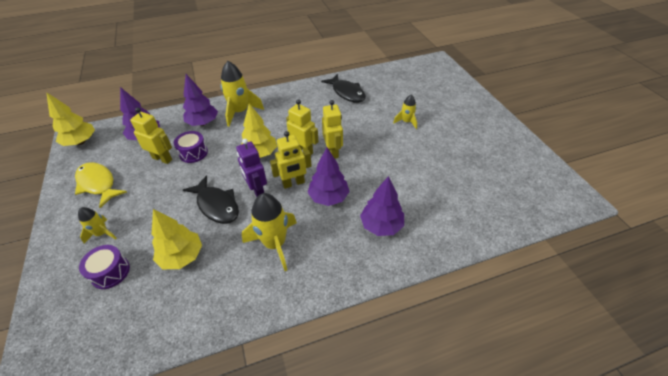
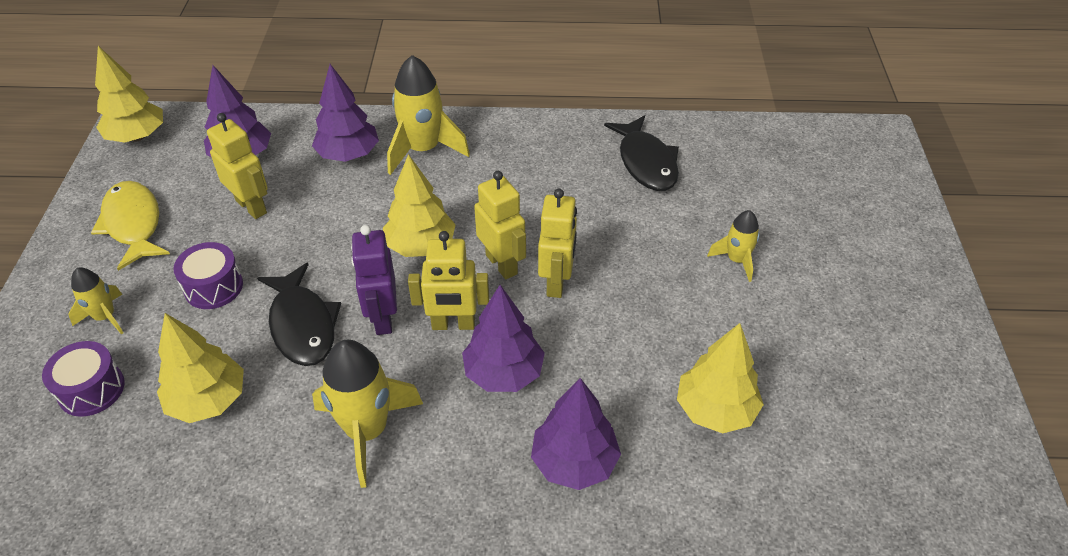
camera: 20 degrees right, 0 degrees up
purple drum [174,131,208,163] -> purple drum moved to [173,242,243,309]
none -> yellow tree [677,323,764,434]

